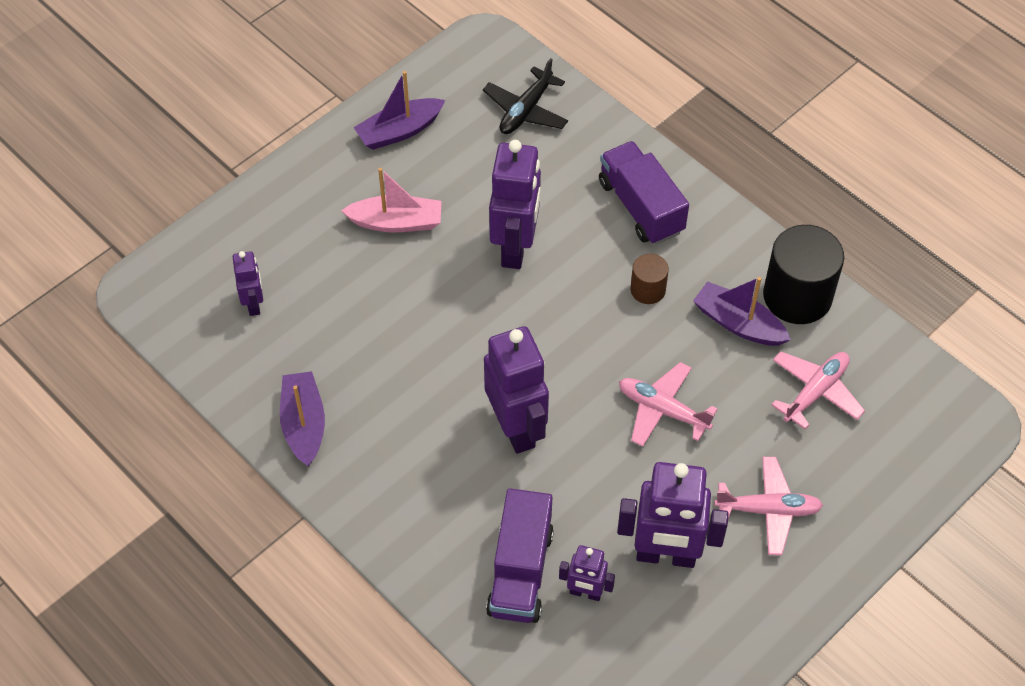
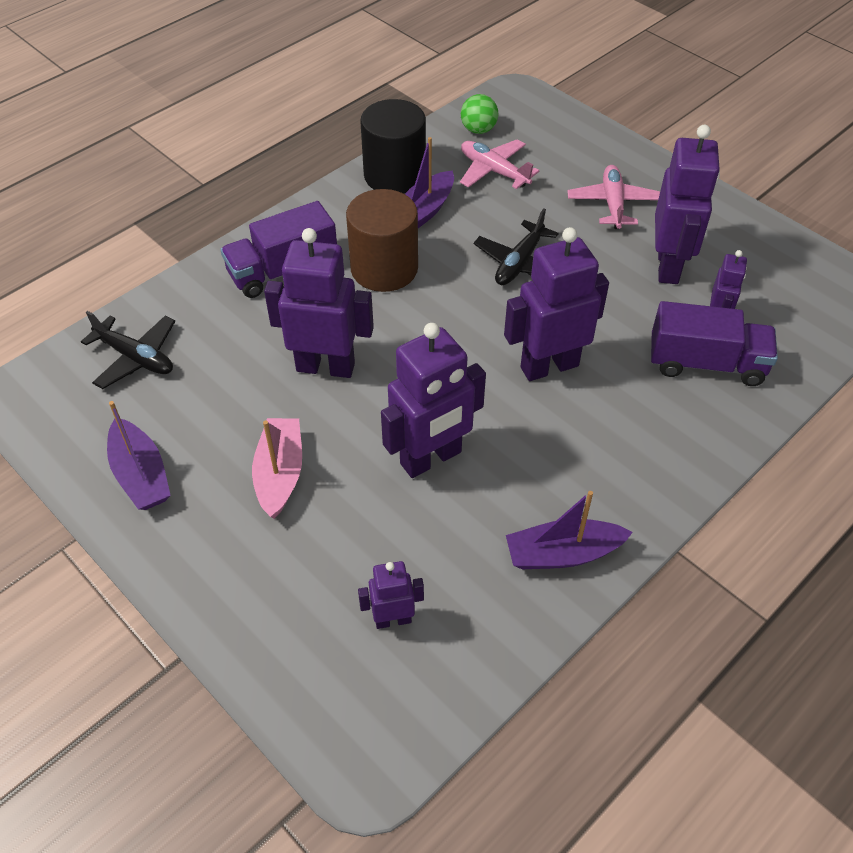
camera: 90 degrees left, 5 degrees down
pink plane [619,362,717,447] -> black plane [474,208,558,285]
brown cylinder [630,254,669,304] -> brown cylinder [346,189,418,292], size x1.95
none -> purple robot [381,323,486,478]
none -> green ball [461,94,499,134]

